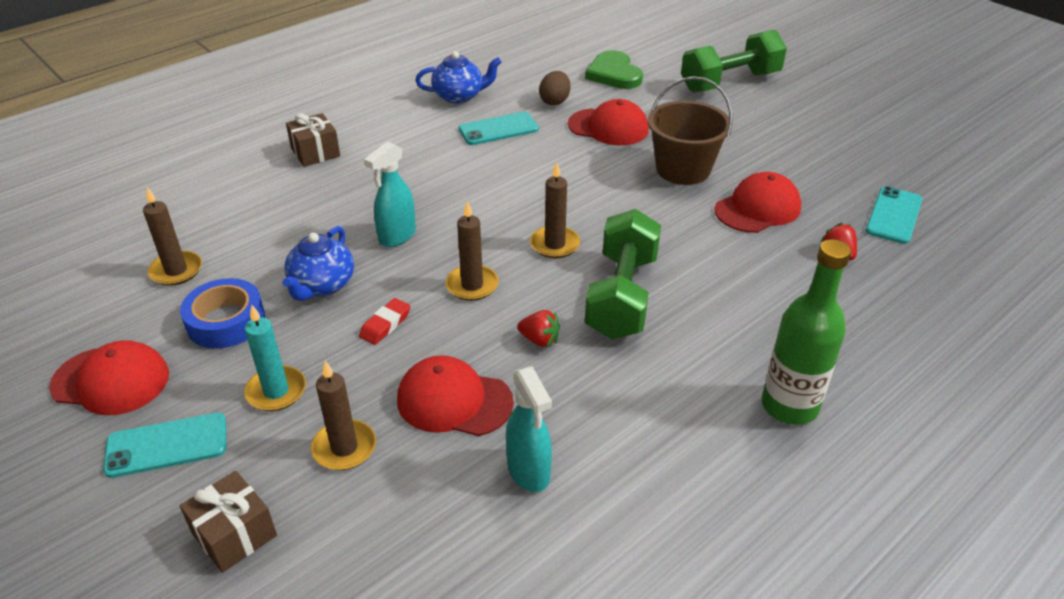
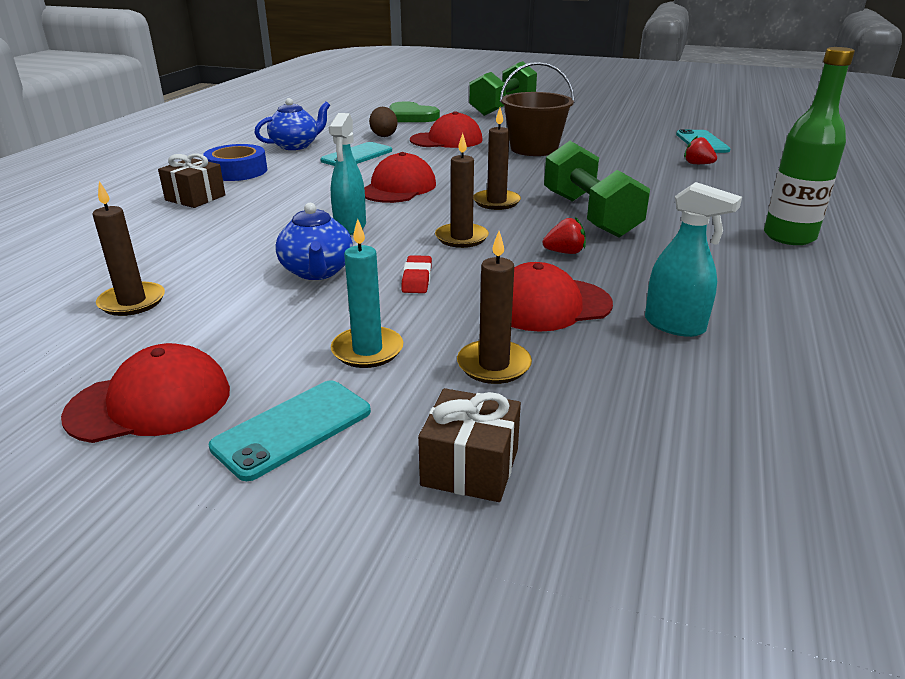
camera: 30 degrees left, 10 degrees down
blue tape [180,278,265,348] -> blue tape moved to [203,144,267,181]
red cap [715,172,801,233] -> red cap moved to [364,152,436,203]

